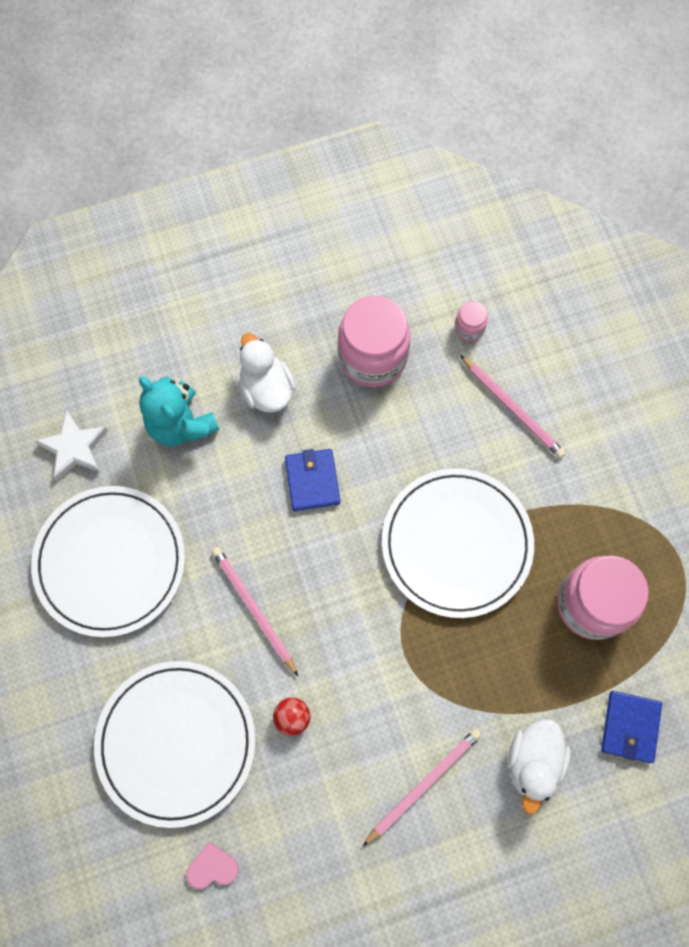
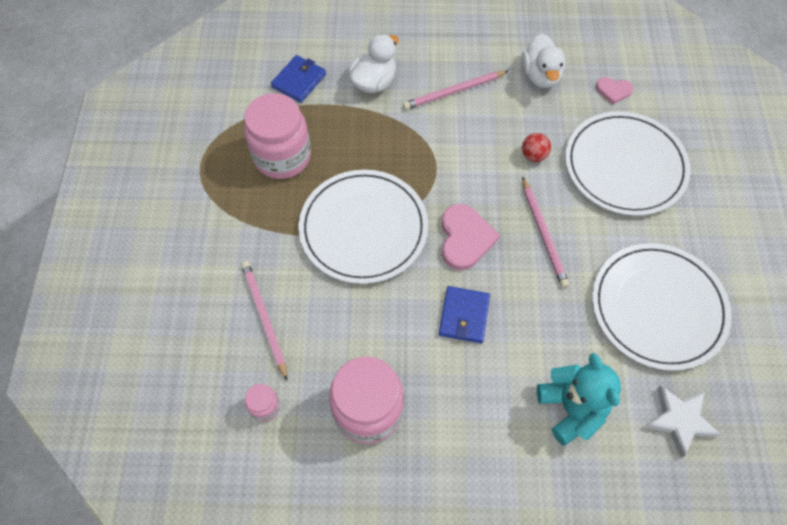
camera: 160 degrees left, 10 degrees down
white duck [239,333,296,413] -> white duck moved to [522,33,565,88]
none -> pink heart [441,204,500,270]

